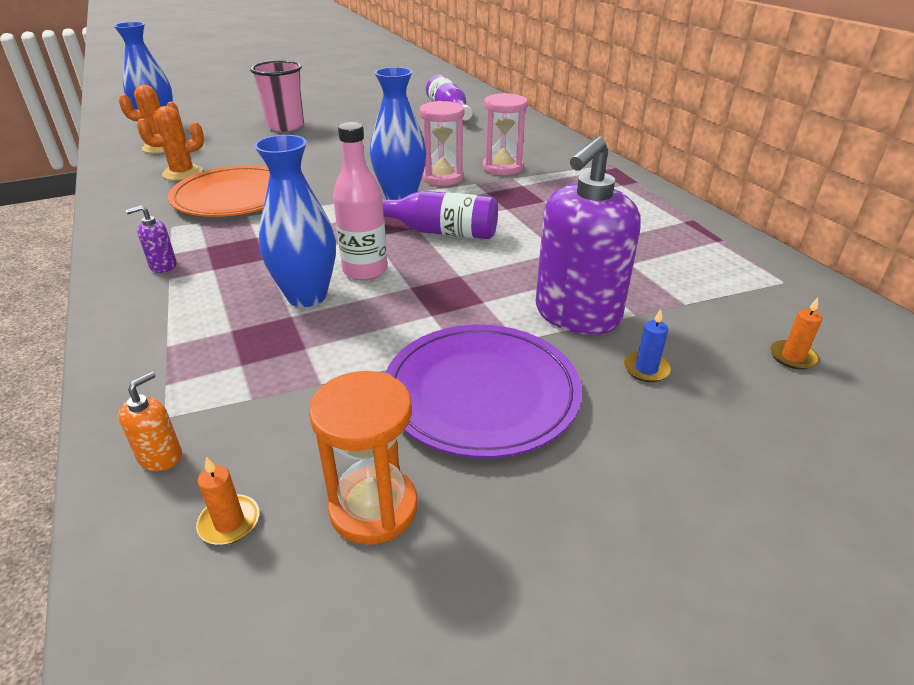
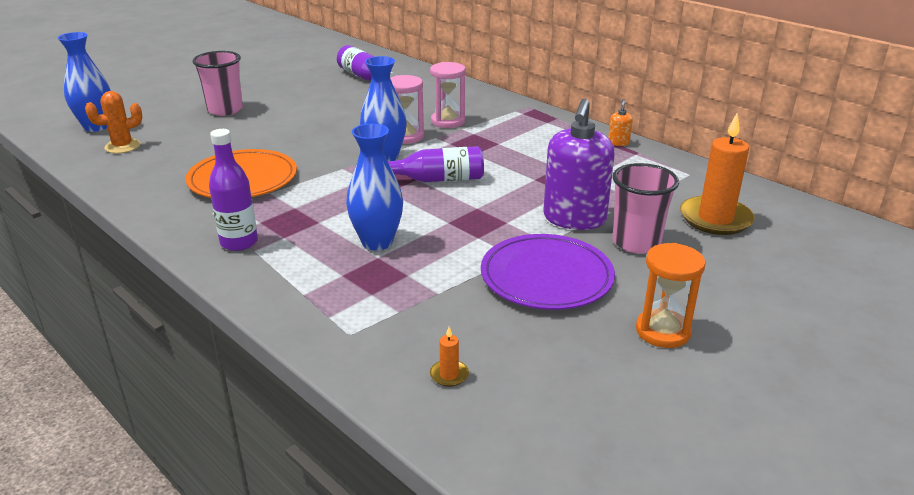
camera: 20 degrees left, 5 degrees down
orange soap dispenser [118,371,182,471] -> orange soap dispenser moved to [608,99,633,146]
purple soap dispenser [126,205,176,273] -> purple bottle [209,129,258,251]
orange cactus [137,106,204,181] -> none
orange hourglass [309,371,418,545] -> orange hourglass moved to [636,243,705,348]
pink bottle [333,122,387,280] -> none
blue candle [624,309,671,382] -> pink cup [613,163,679,254]
orange candle [770,298,823,370] -> orange candle [680,113,754,235], size x2.45

